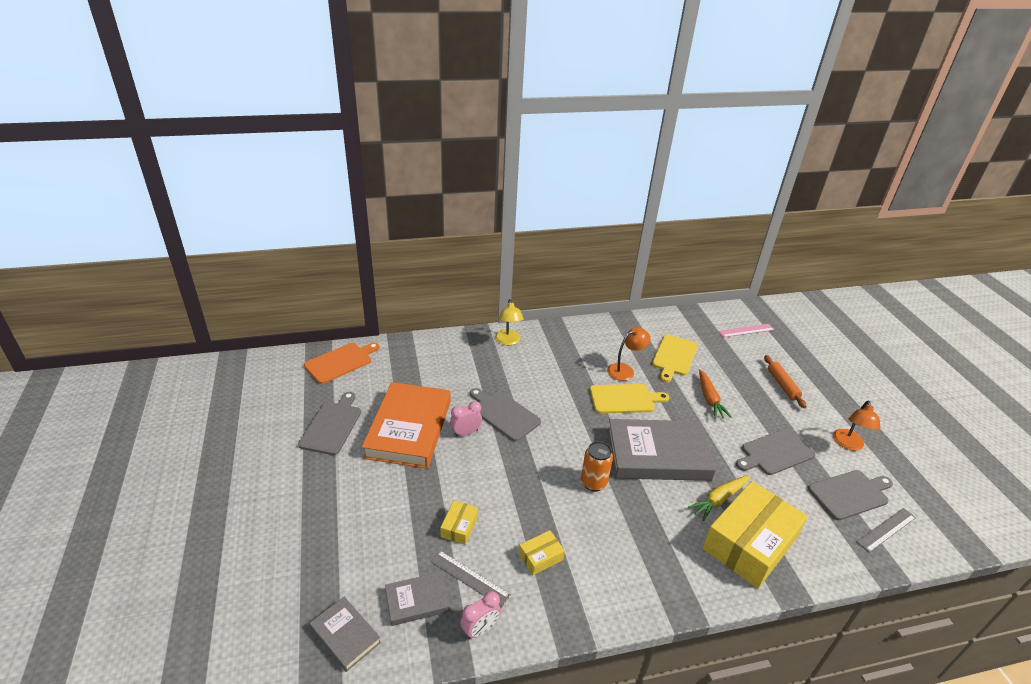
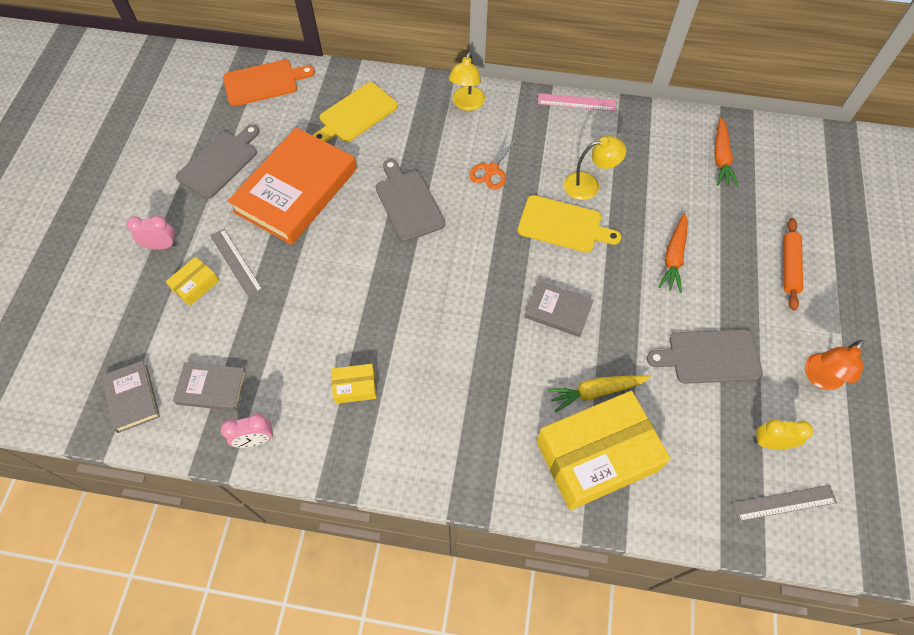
camera: 25 degrees right, 25 degrees up
grey ruler [430,550,511,607] -> grey ruler moved to [210,229,263,298]
yellow box [440,500,478,545] -> yellow box moved to [166,257,219,306]
pink clock [450,401,482,437] -> pink clock moved to [126,216,177,250]
orange can [581,441,613,491] -> none
orange lamp [607,327,651,381] -> yellow lamp [564,136,626,200]
grey book [607,419,716,481] -> grey book [525,281,593,337], size x0.49
yellow cutting board [652,334,698,382] -> yellow cutting board moved to [313,82,398,142]
pink ruler [719,324,774,337] -> pink ruler moved to [538,93,616,111]
grey cutting board [808,470,893,520] -> yellow clock [754,419,813,449]
none -> orange scissors [469,134,518,190]
none -> orange carrot [714,117,739,187]

